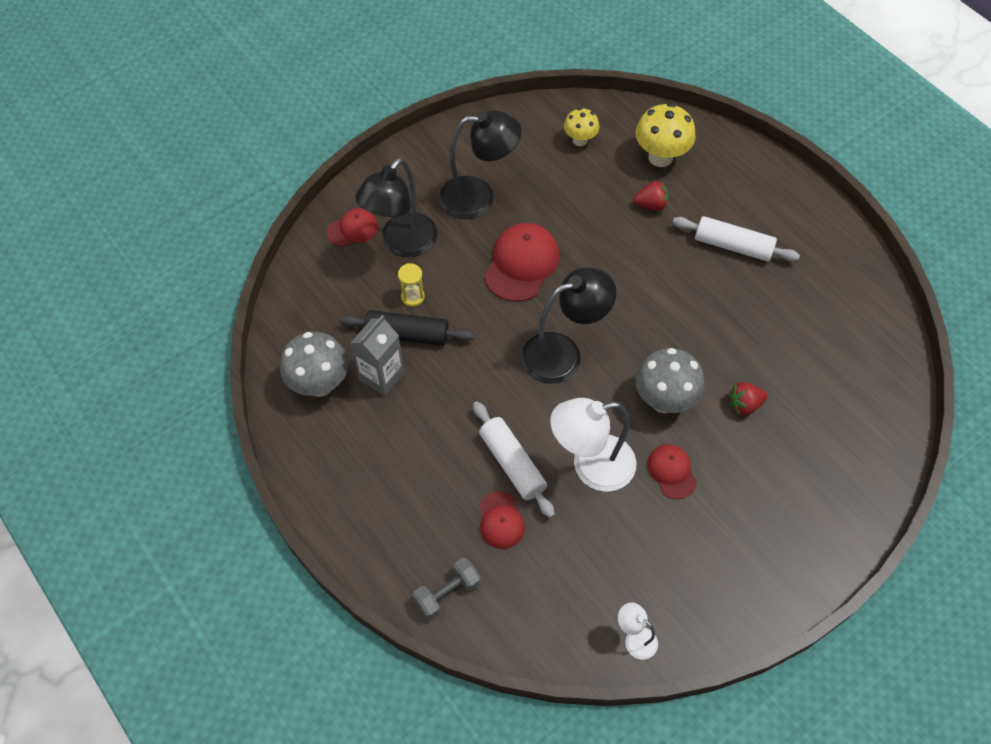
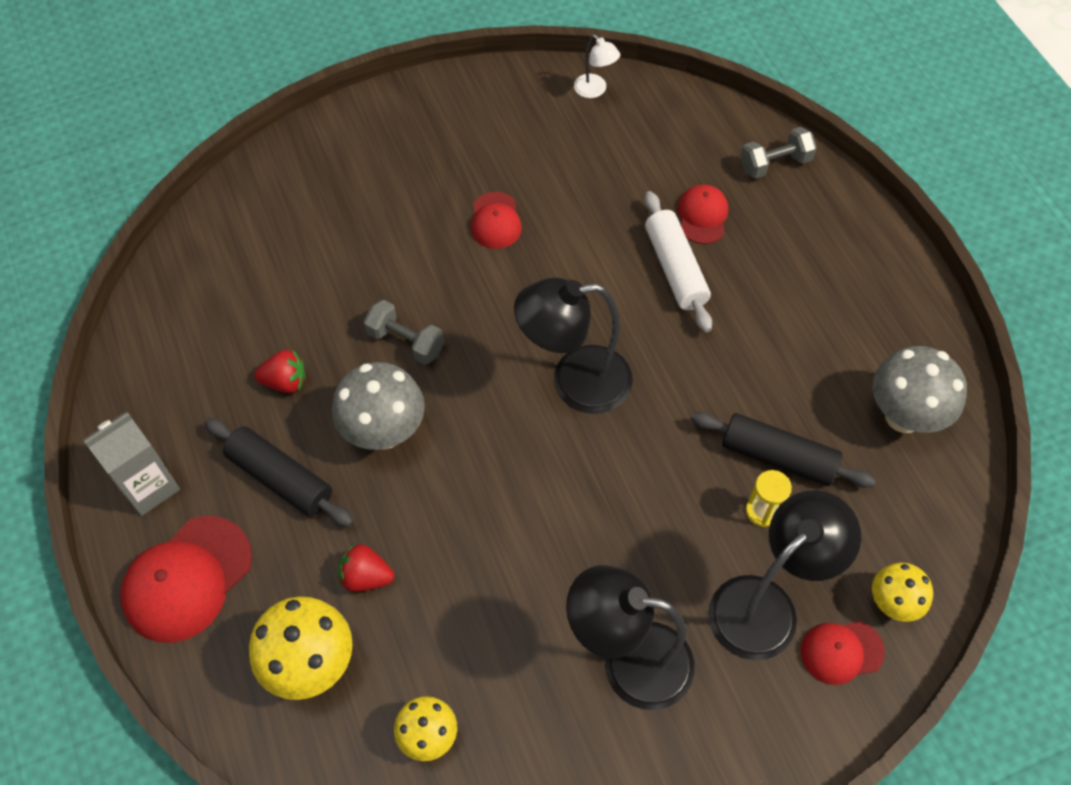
camera: 165 degrees left, 0 degrees up
grey carton [351,315,404,396] -> grey carton moved to [83,412,180,516]
red cap [484,223,559,302] -> red cap moved to [120,516,252,643]
white lamp [550,398,636,492] -> none
grey mushroom [636,348,705,413] -> grey mushroom moved to [332,362,425,450]
white rolling pin [672,216,800,262] -> black rolling pin [204,418,353,527]
red strawberry [729,382,768,415] -> red strawberry moved to [254,350,306,393]
none -> grey dumbbell [364,300,444,365]
none -> yellow mushroom [872,563,933,622]

